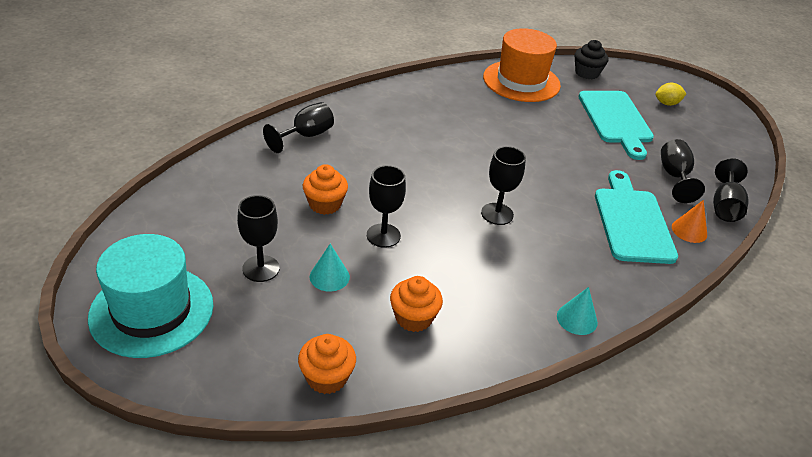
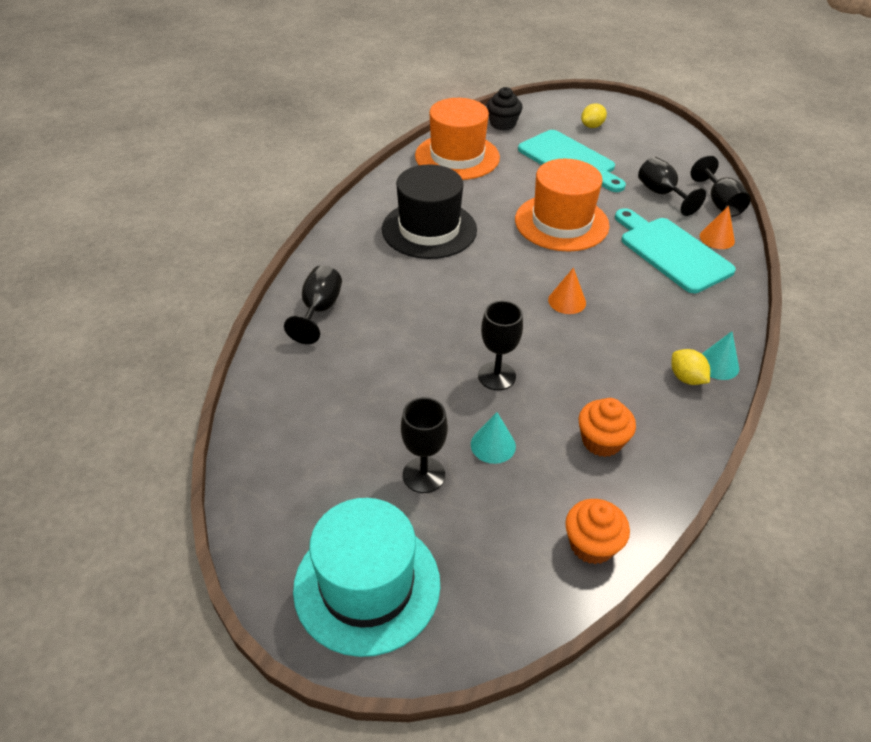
camera: 30 degrees left, 5 degrees up
orange cupcake [303,164,348,215] -> none
black goblet [481,146,526,225] -> orange cone [548,268,586,314]
none -> black hat [382,164,477,259]
none -> orange hat [515,159,610,252]
none -> yellow lemon [671,349,710,385]

